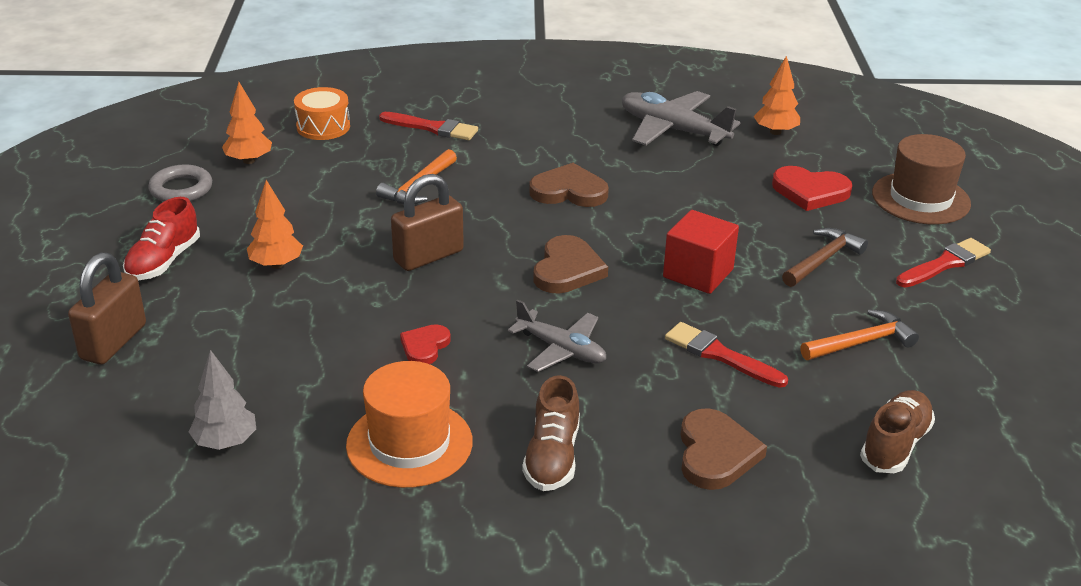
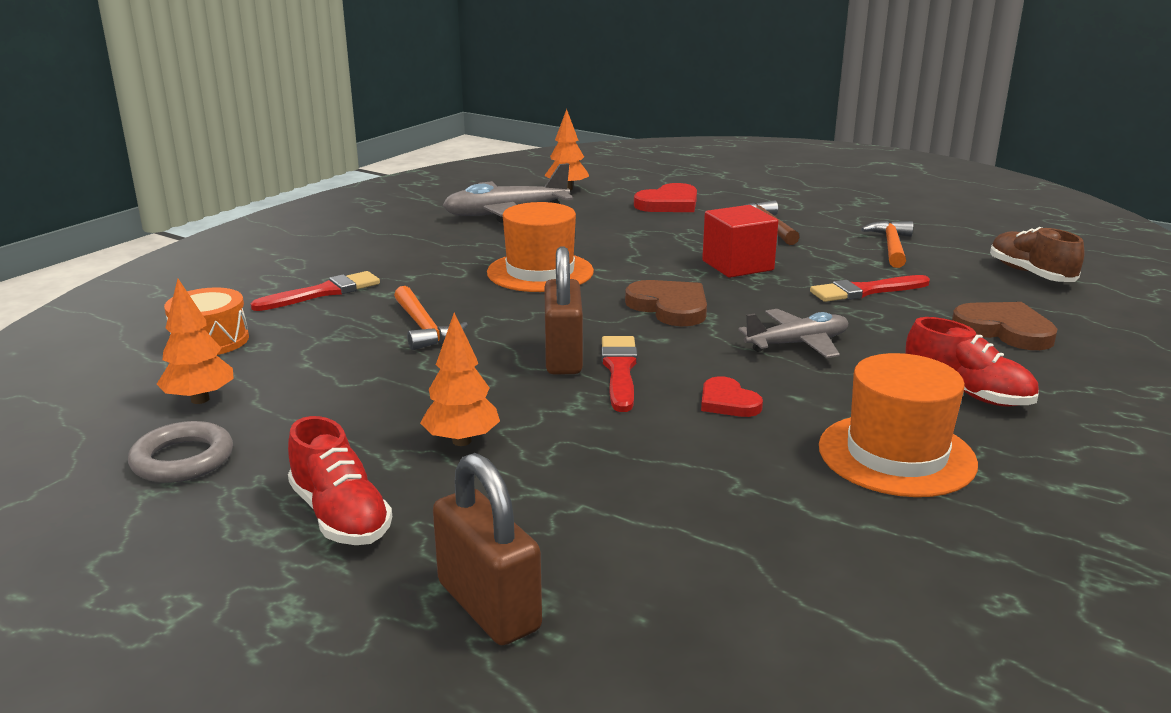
camera: 55 degrees left, 10 degrees down
grey tree [188,350,256,450] -> none
brown shoe [522,375,580,491] -> red shoe [905,317,1039,407]
brown heart [529,163,609,207] -> orange hat [487,202,594,292]
brown hat [872,134,971,225] -> none
red brush [896,238,991,288] -> red brush moved to [601,336,637,412]

